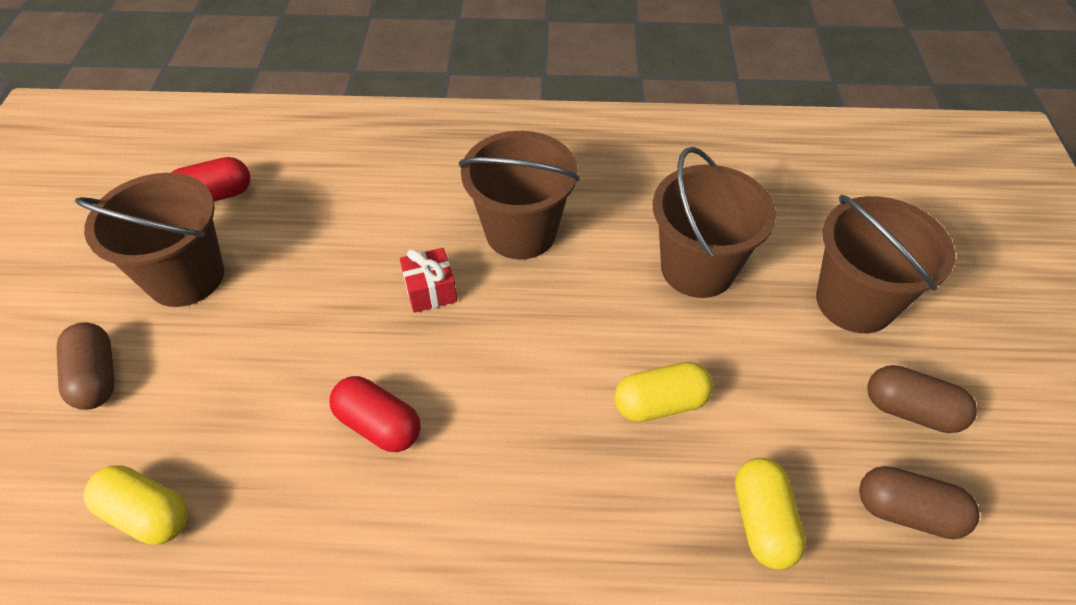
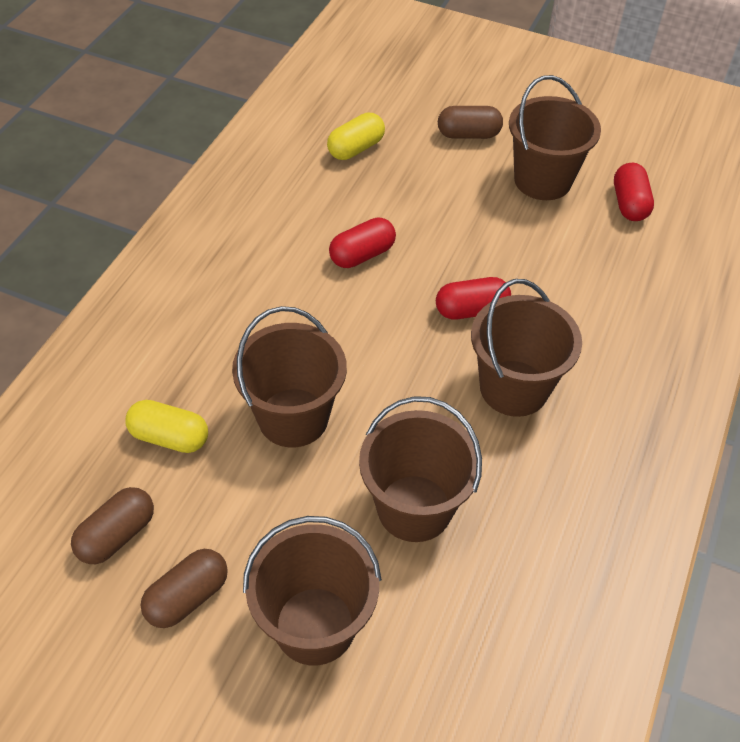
camera: 110 degrees right, 0 degrees up
red gift [400,248,457,313] -> red capsule [436,277,511,320]
yellow capsule [615,362,713,422] -> brown bucket [232,306,347,448]

